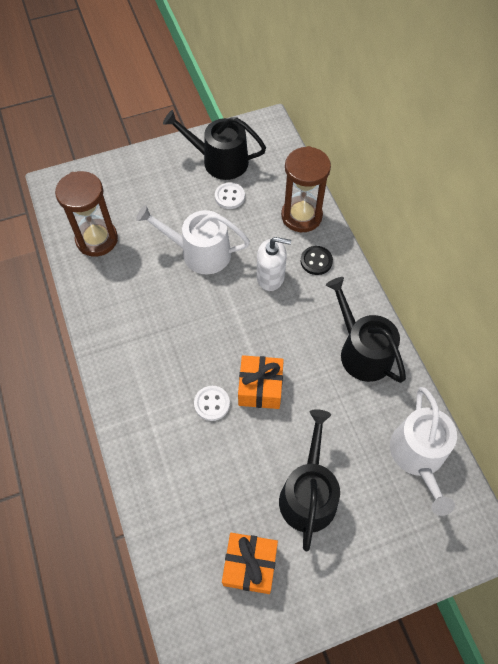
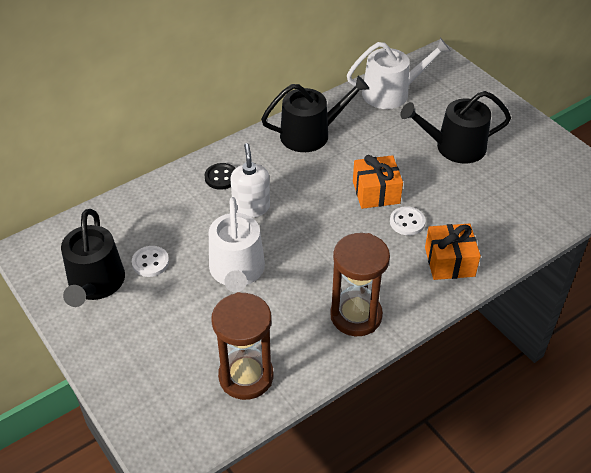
camera: 105 degrees left, 15 degrees down
orange gift [222,533,278,594] -> orange gift moved to [425,223,481,280]
brown hourglass [281,146,331,232] -> brown hourglass moved to [330,233,390,336]
black watering can [326,277,406,383] -> black watering can turned 150 degrees counterclockwise [261,76,369,152]

